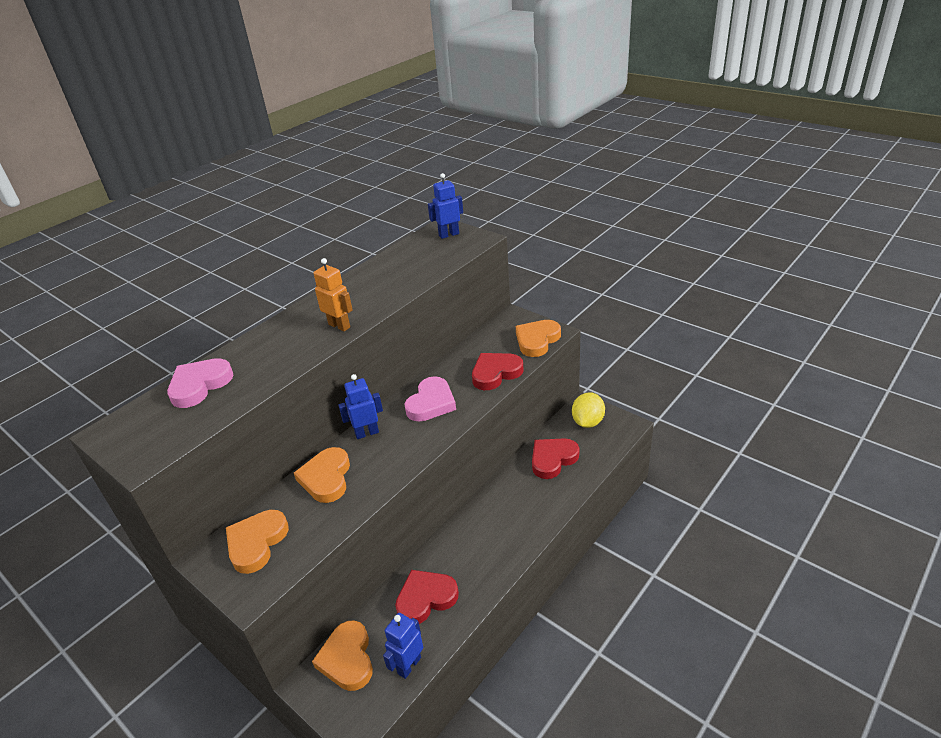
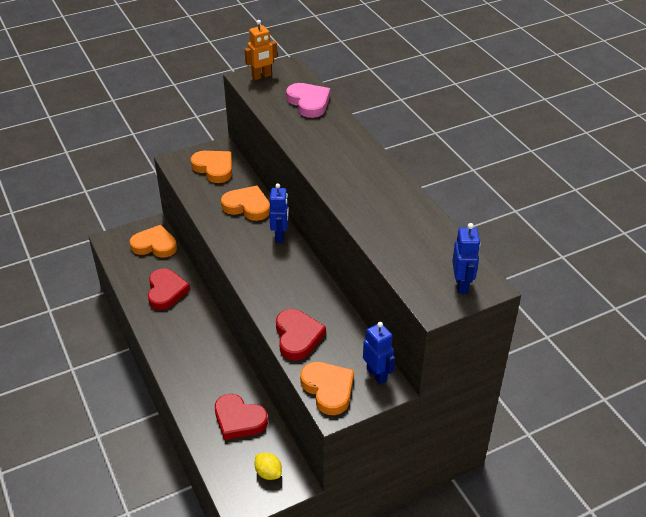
camera: 110 degrees right, 5 degrees up
orange robot [313,258,353,331] -> orange robot moved to [245,20,277,80]
blue robot [383,613,423,679] -> blue robot moved to [363,322,395,384]
pink heart [405,376,456,422] -> none
red heart [532,438,579,479] -> red heart turned 135 degrees clockwise [215,394,268,440]
yellow lemon [572,392,605,428] -> yellow lemon [255,453,282,480], size x0.66

